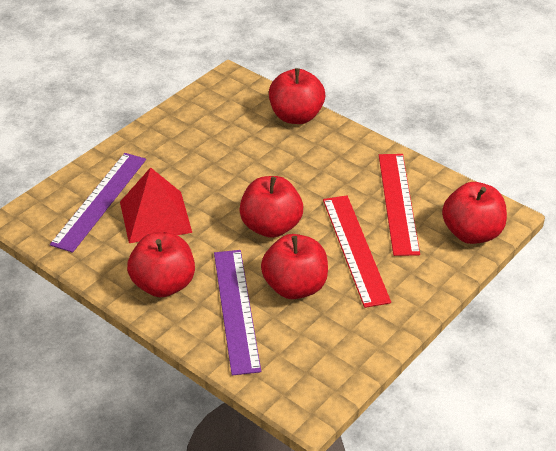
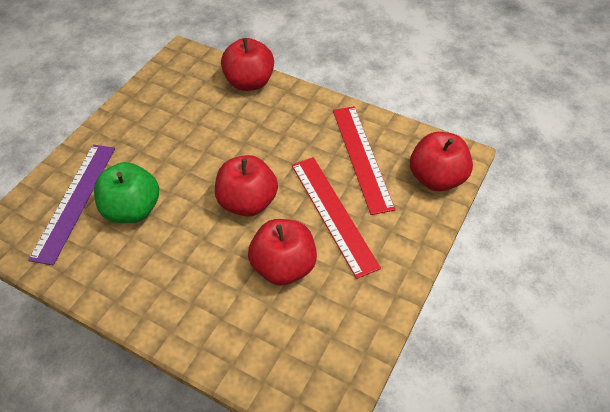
camera: 10 degrees left, 10 degrees up
red pyramid [120,167,192,243] -> green apple [94,162,159,223]
red apple [127,232,195,297] -> none
purple ruler [214,250,261,376] -> none

